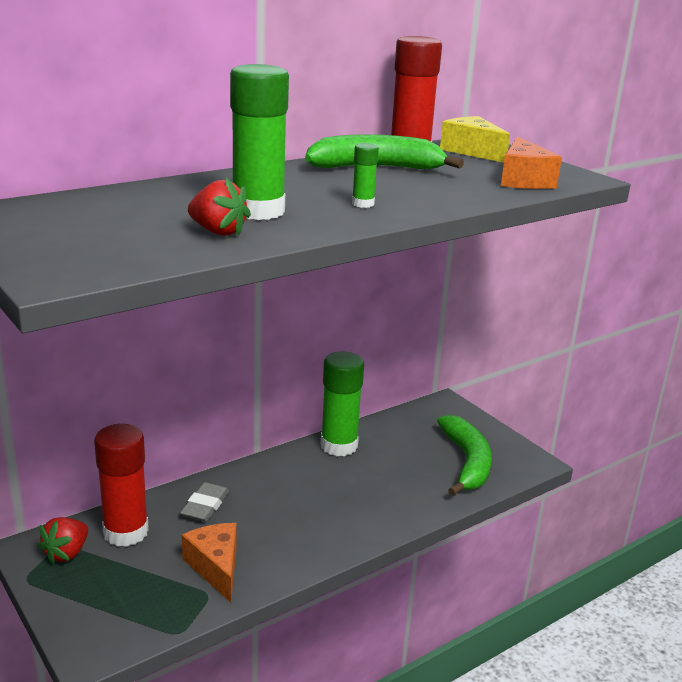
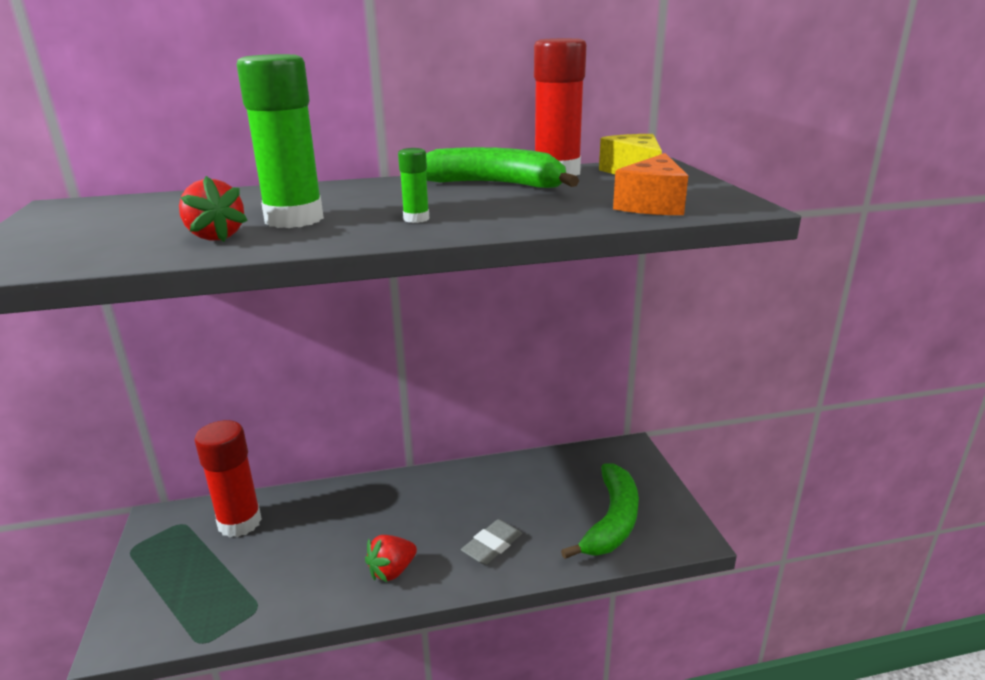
camera: 25 degrees right, 0 degrees up
red strawberry [38,517,88,564] -> red strawberry moved to [365,535,417,582]
grey eraser [180,482,229,522] -> grey eraser moved to [461,519,522,565]
orange cheese [182,523,237,603] -> none
green glue stick [321,352,364,456] -> none

